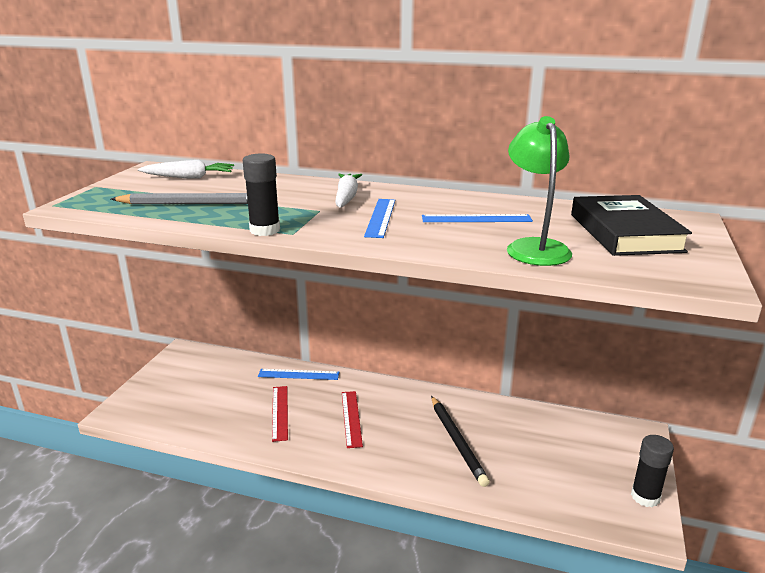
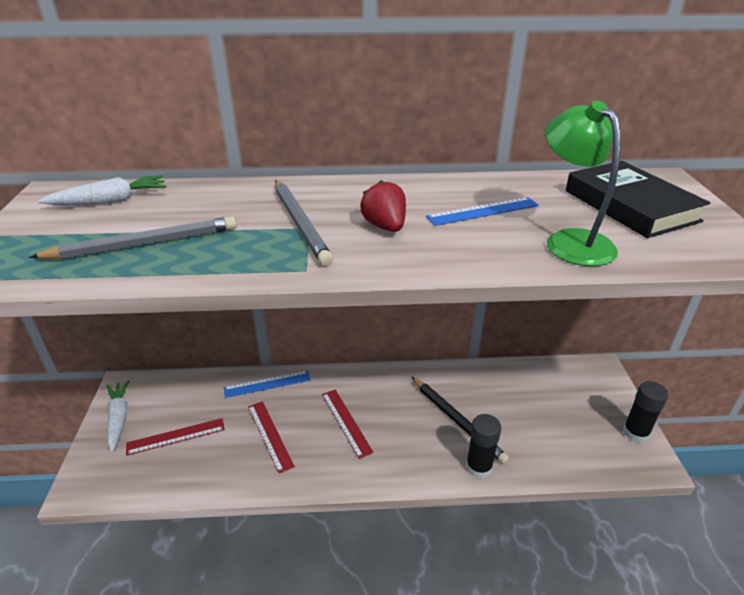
camera: 20 degrees left, 10 degrees up
black glue stick [243,153,280,236] -> black glue stick moved to [466,414,501,479]
white carrot [335,174,362,208] -> white carrot moved to [106,380,130,453]
blue ruler [364,199,395,238] -> red strawberry [360,180,406,232]
none -> red ruler [126,418,225,456]
none -> grey pencil [275,180,333,266]

